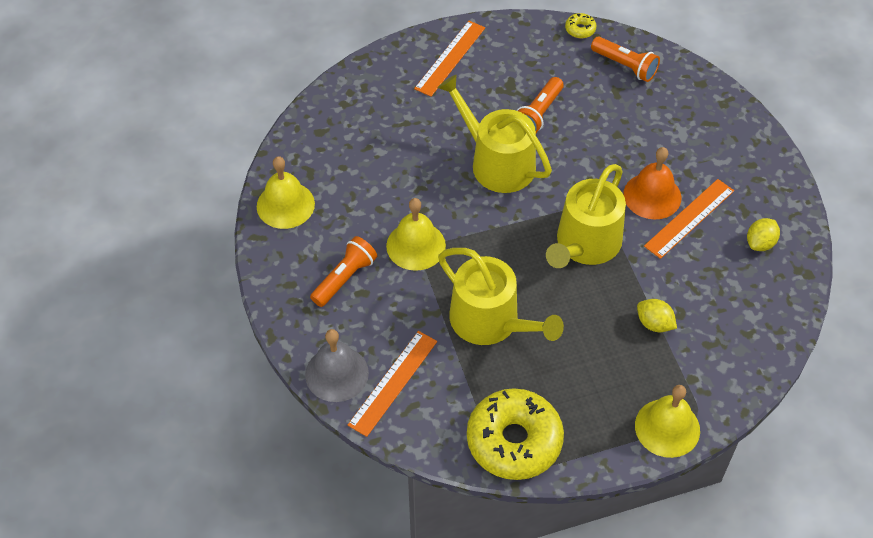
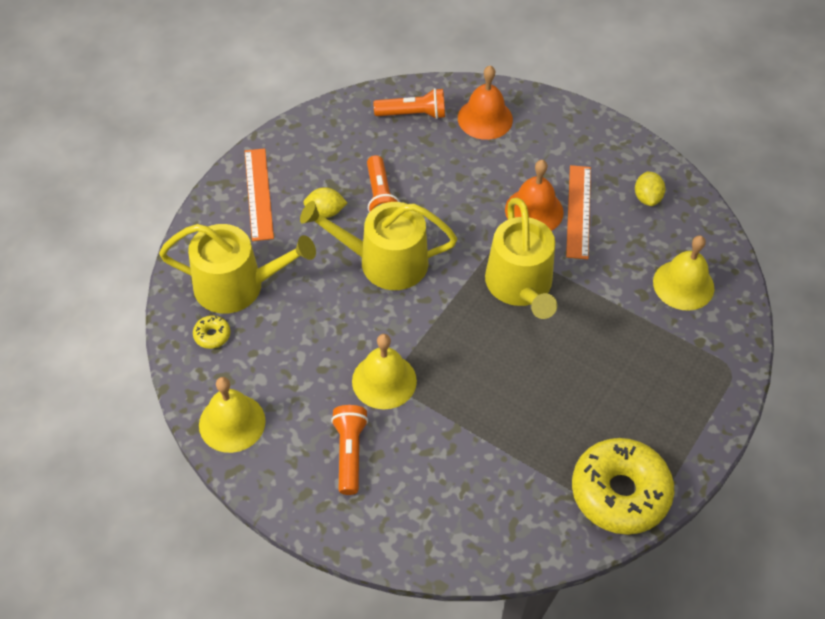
camera: 40 degrees left, 0 degrees up
grey bell [305,329,369,402] -> none
orange ruler [348,331,437,437] -> none
yellow watering can [438,248,564,345] -> yellow watering can moved to [159,224,316,314]
yellow donut [565,13,596,38] -> yellow donut moved to [193,315,230,349]
yellow bell [635,385,700,458] -> yellow bell moved to [653,235,714,311]
yellow lemon [637,299,677,332] -> yellow lemon moved to [303,187,348,218]
none -> orange bell [458,65,513,140]

